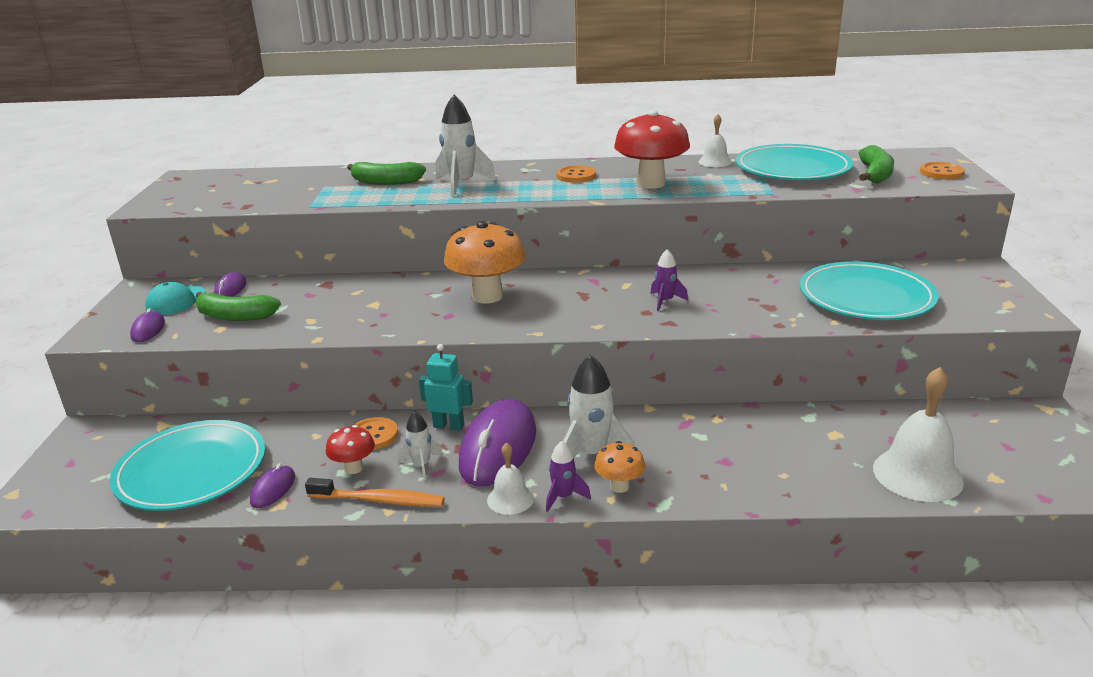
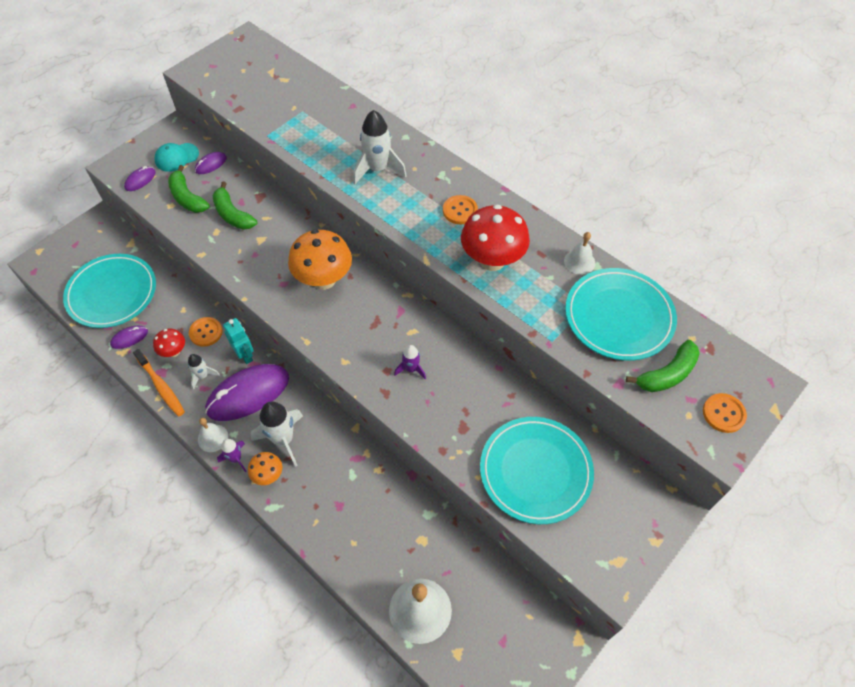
camera: 40 degrees right, 30 degrees up
green banana [347,162,426,185] -> green banana moved to [213,182,257,230]

